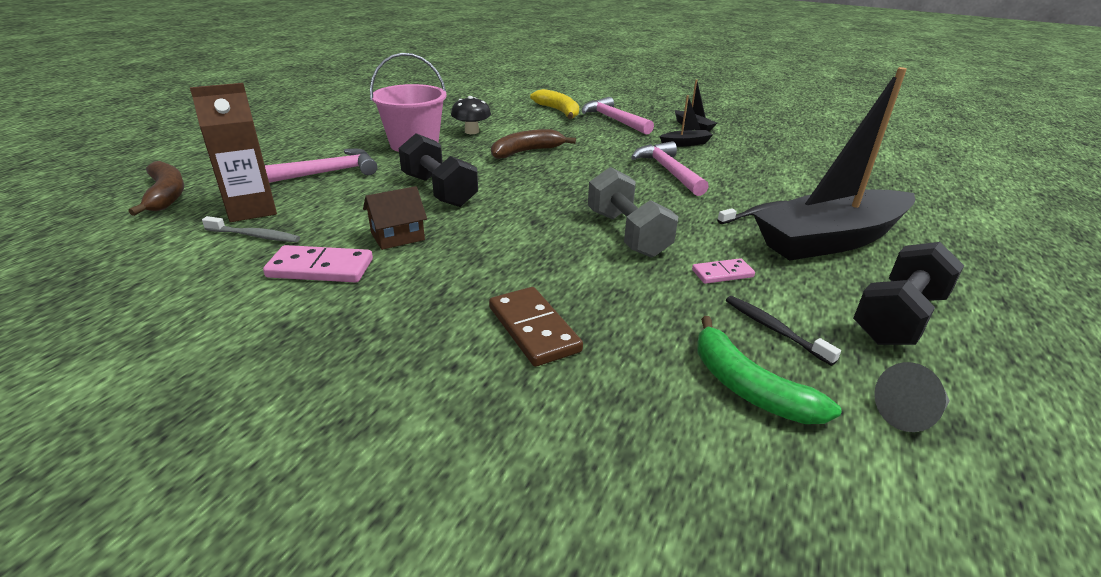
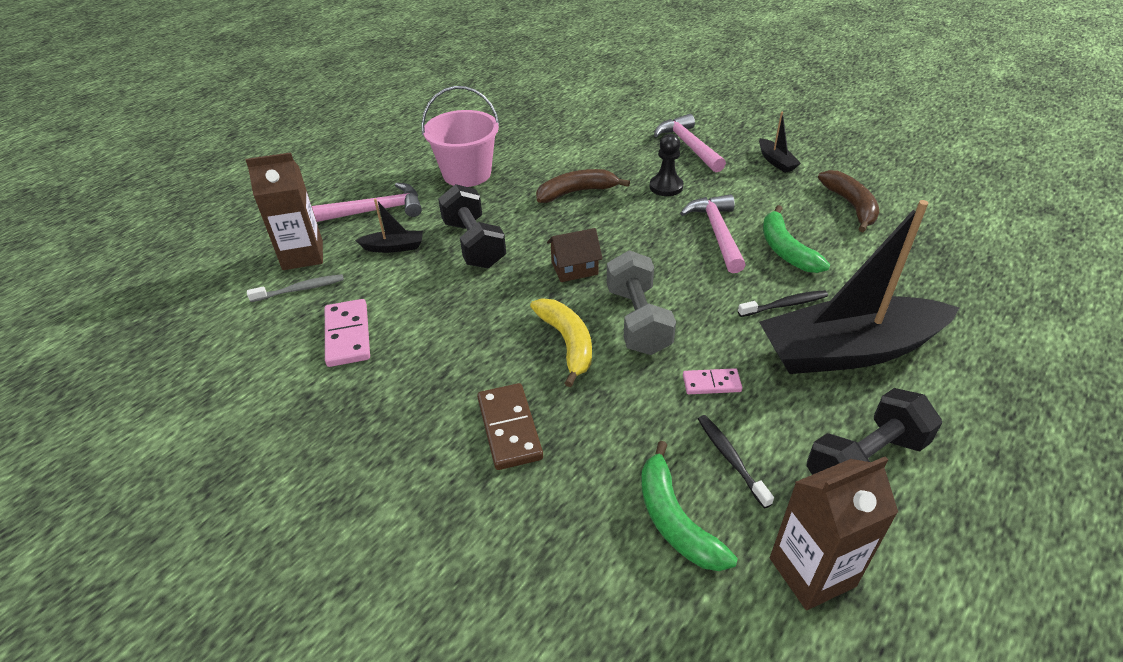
camera: 15 degrees right, 10 degrees up
brown banana [128,161,184,216] -> brown banana moved to [818,170,879,232]
grey toothbrush [202,216,300,242] -> grey toothbrush turned 45 degrees counterclockwise [247,274,344,302]
pink domino [263,245,373,282] -> pink domino turned 60 degrees clockwise [325,299,370,367]
brown house [363,186,427,250] -> brown house moved to [547,228,603,282]
black mushroom [451,96,491,134] -> none
yellow banana [530,89,579,119] -> yellow banana moved to [530,299,592,387]
black boat [659,95,713,147] -> black boat moved to [355,199,423,253]
grey cone [874,362,950,432] -> brown carton [770,457,898,610]
none -> black pawn [650,134,683,196]
none -> green banana [763,205,830,273]

